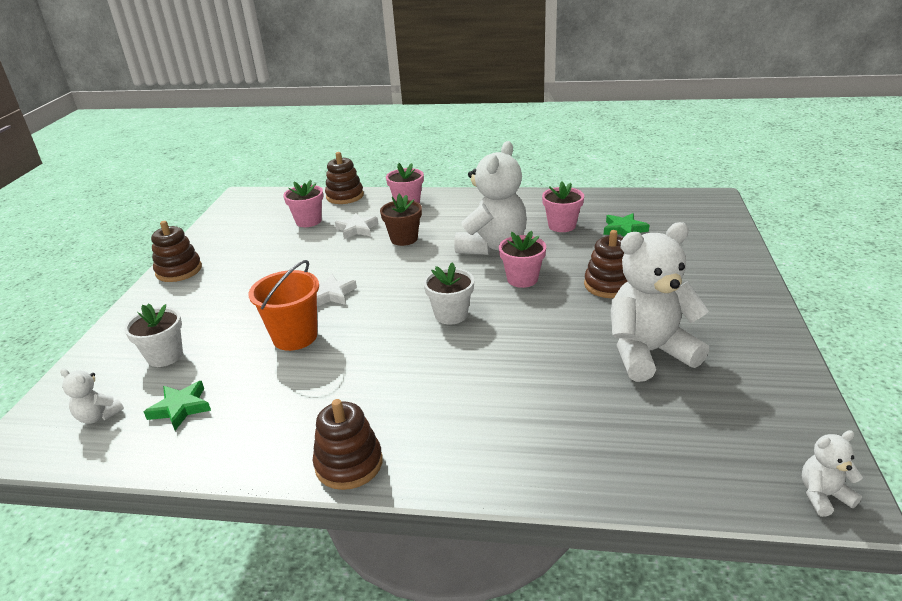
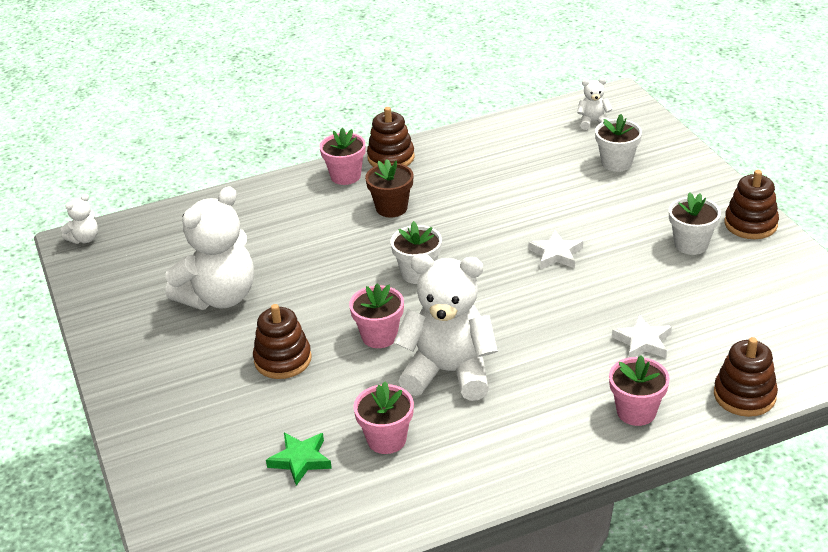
camera: 150 degrees right, 5 degrees up
green star [144,381,211,430] -> none
orange bucket [248,260,319,351] -> none
pink flower pot [283,180,323,227] -> pink flower pot moved to [319,128,366,185]
brown flower pot [380,194,422,246] -> brown flower pot moved to [365,159,413,217]
white teddy bear [454,141,527,255] -> white teddy bear turned 105 degrees clockwise [393,253,498,401]
none -> white flower pot [669,192,721,255]

